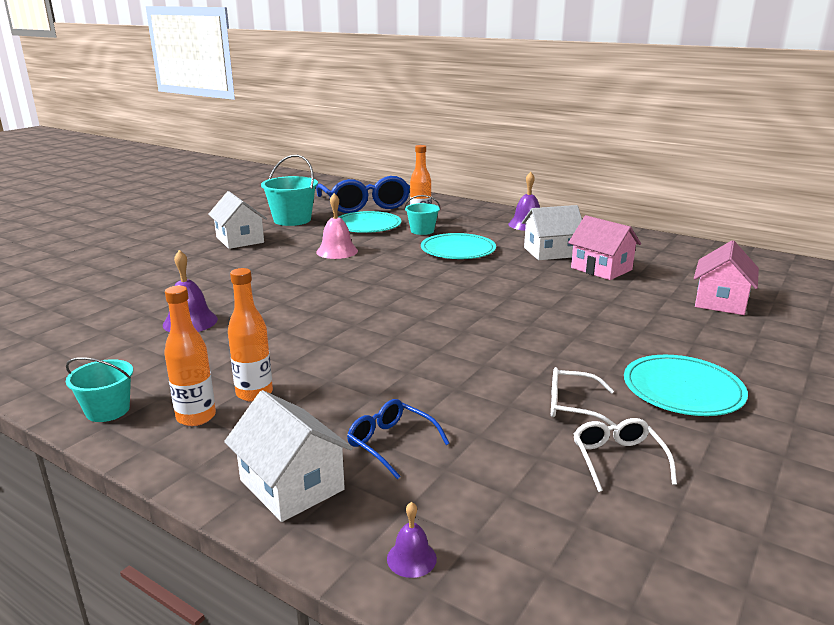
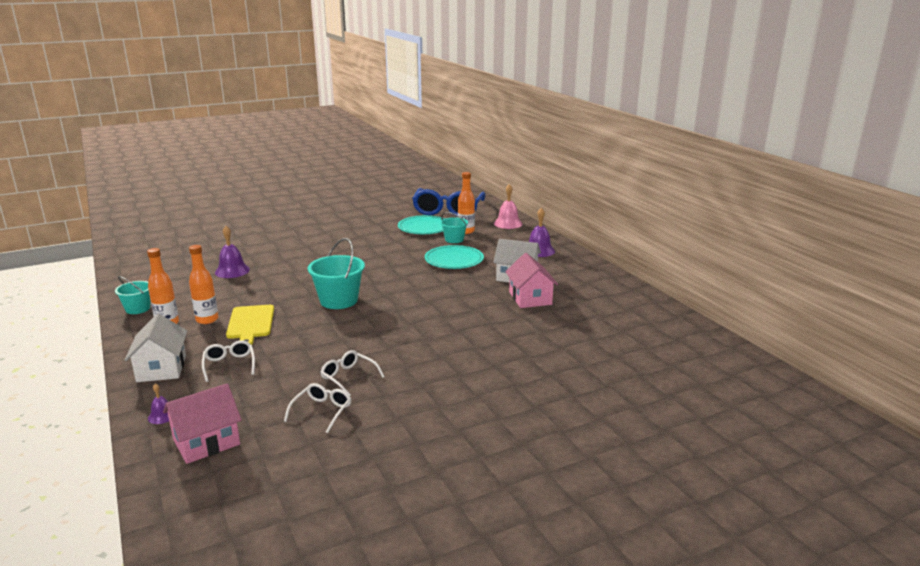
camera: 30 degrees right, 0 degrees up
white house [208,191,267,249] -> none
turquoise bucket [261,155,318,226] -> turquoise bucket moved to [308,238,365,309]
pink bell [316,193,358,259] -> pink bell moved to [494,184,523,229]
blue glasses [347,399,450,479] -> white glasses [202,340,255,382]
turquoise plate [624,355,748,416] -> none
pink house [694,240,759,315] -> pink house moved to [163,383,242,464]
none -> yellow cutting board [226,305,274,345]

